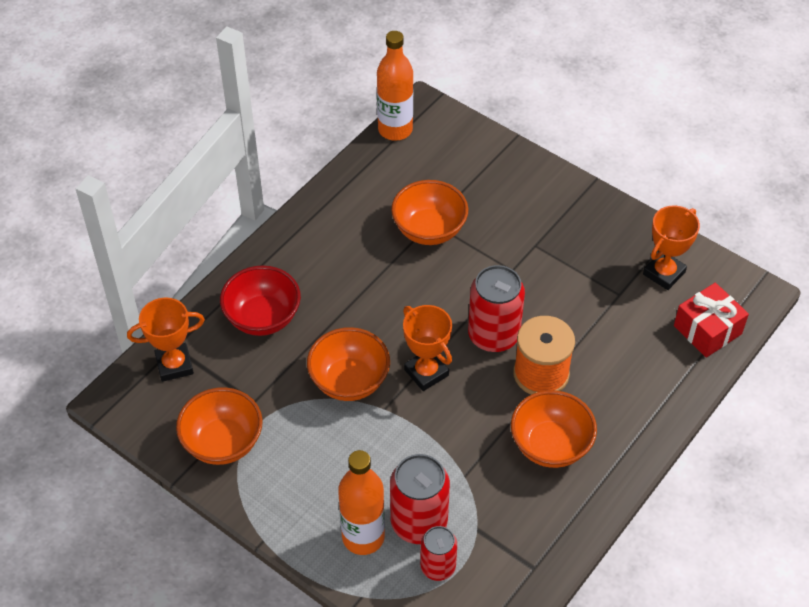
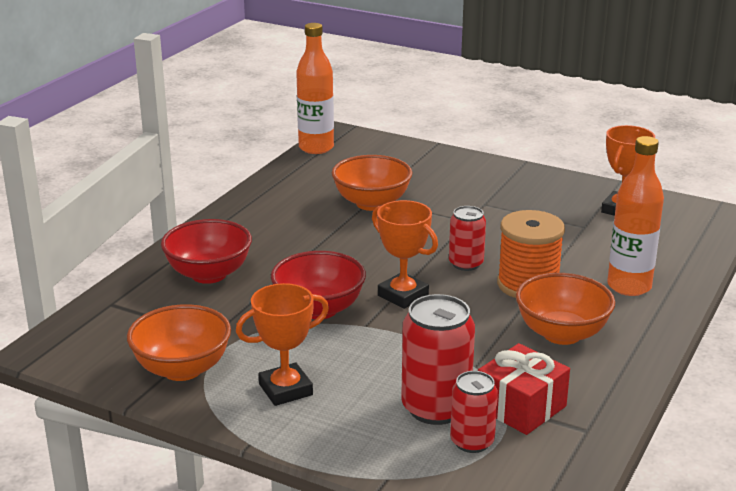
camera: 10 degrees left, 25 degrees down
orange trophy [127,298,205,382] -> orange trophy moved to [236,283,329,406]
orange bowl [307,327,390,401] -> red bowl [271,251,366,319]
orange bottle [338,450,385,555] -> orange bottle moved to [607,136,664,296]
red can [468,265,525,352] -> red can [449,206,486,271], size x0.61
red gift [674,283,749,357] -> red gift moved to [478,343,570,435]

